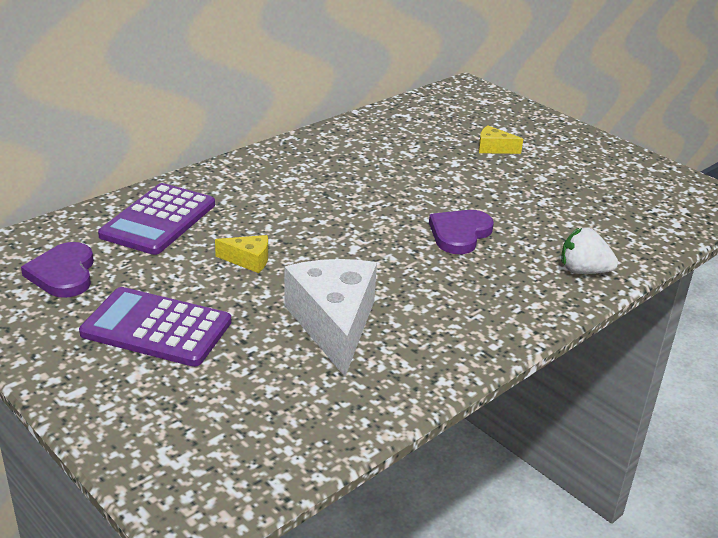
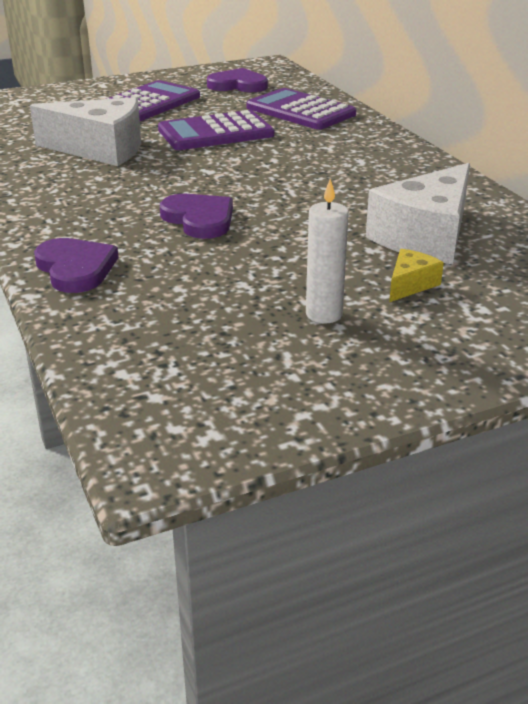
camera: 110 degrees right, 0 degrees up
yellow cheese [215,235,268,273] -> purple calculator [158,110,274,150]
white strawberry [561,227,618,274] -> purple heart [34,238,119,293]
none -> white candle [306,179,349,324]
none -> white cheese [366,163,470,264]

